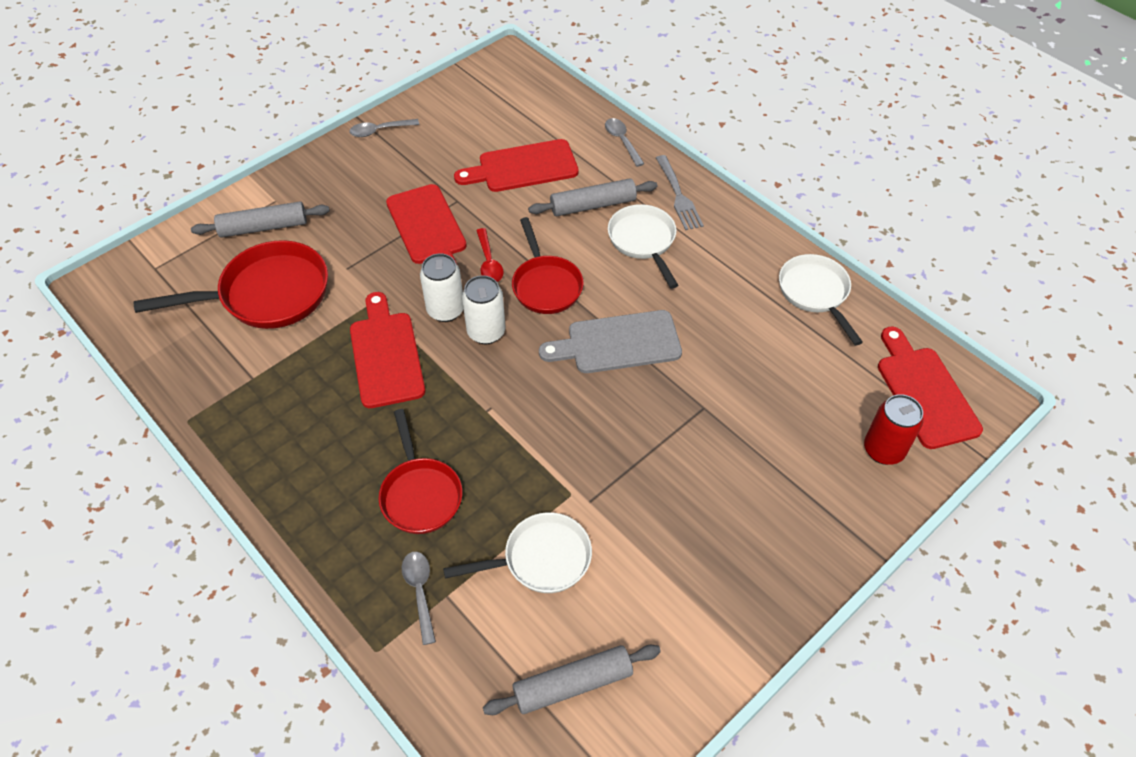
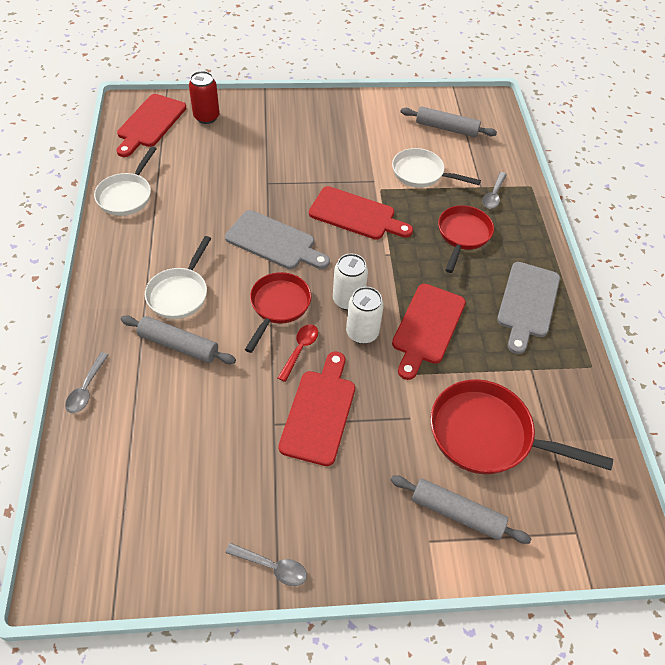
camera: 145 degrees left, 0 degrees up
red cutting board [454,139,579,192] -> red cutting board moved to [309,186,413,240]
grey fork [656,155,704,230] -> none
none -> grey cutting board [497,262,560,354]

